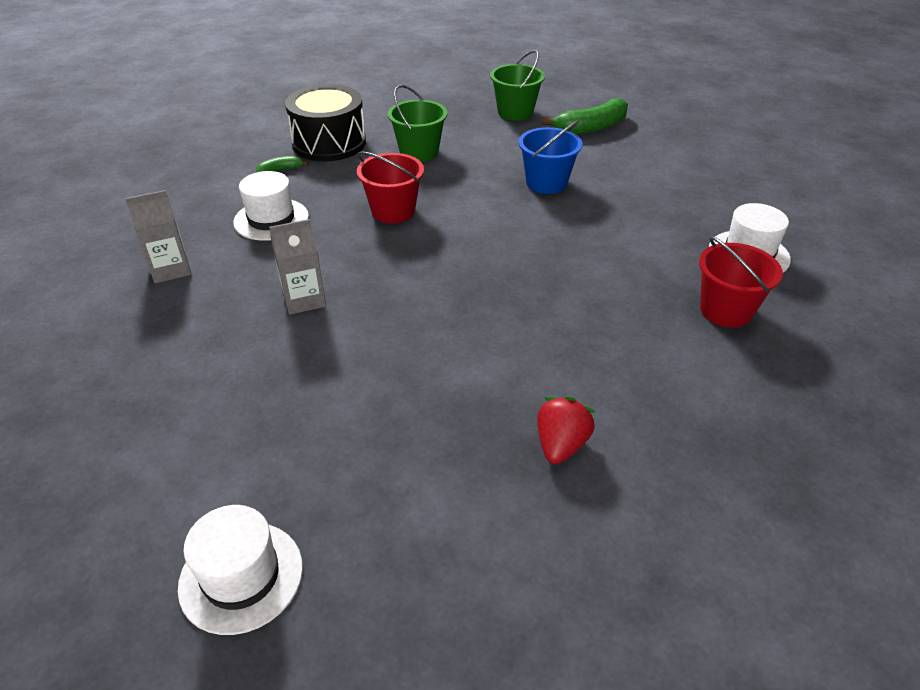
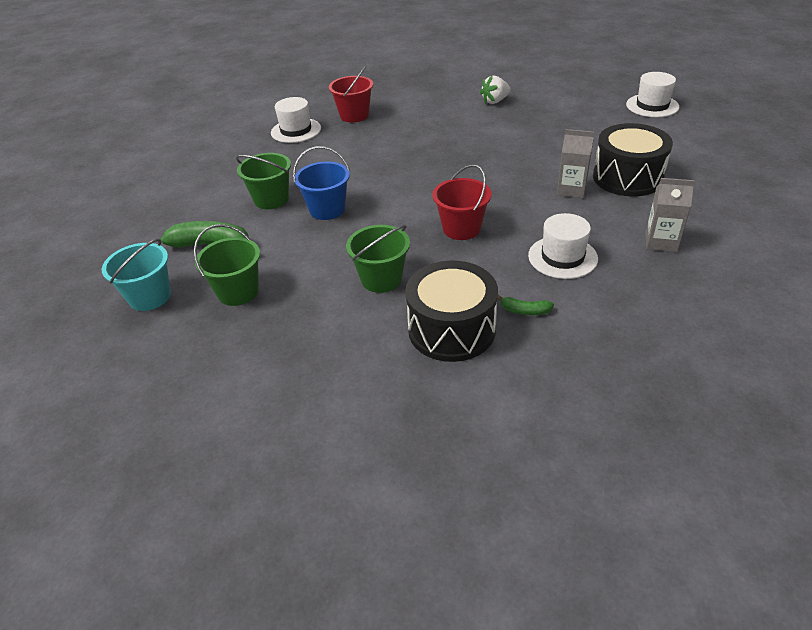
camera: 140 degrees left, 0 degrees up
red strawberry [537,396,595,464] -> white strawberry [480,76,511,104]
none -> turquoise bucket [102,239,171,311]
none -> green bucket [236,153,291,209]
none -> black drum [593,123,673,196]

